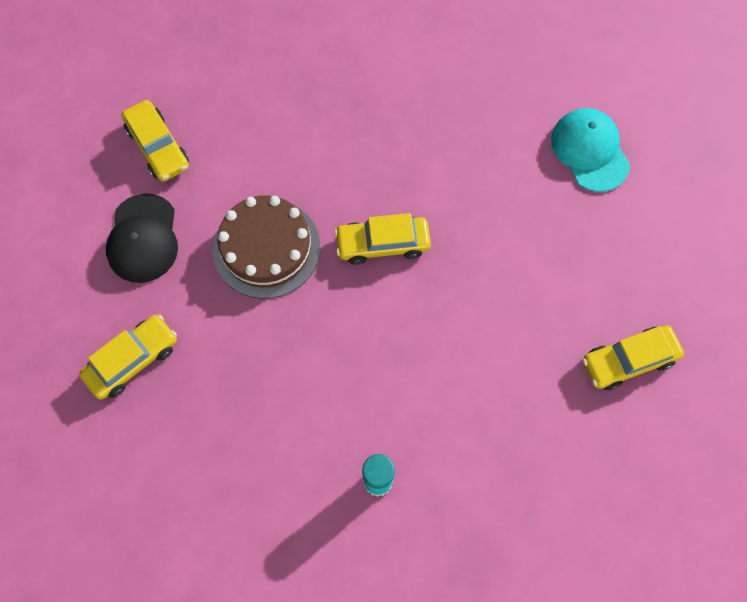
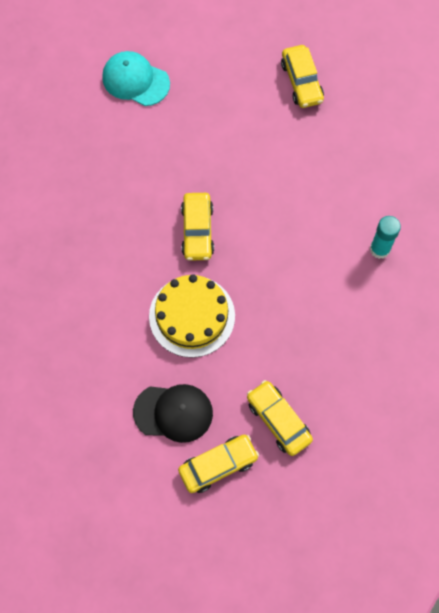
camera: 85 degrees left, 0 degrees up
yellow car [121,100,189,182] -> yellow car moved to [178,435,259,493]
brown cake [213,195,320,299] -> yellow cake [149,274,235,358]
turquoise cap [551,108,631,192] -> turquoise cap turned 45 degrees clockwise [102,51,170,106]

